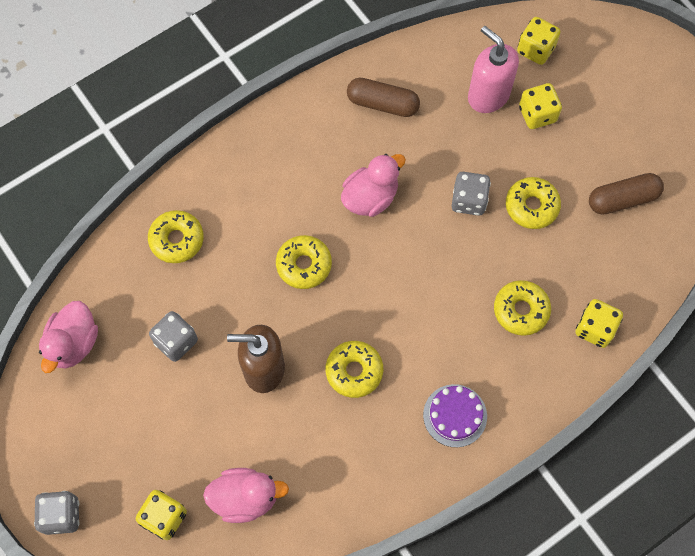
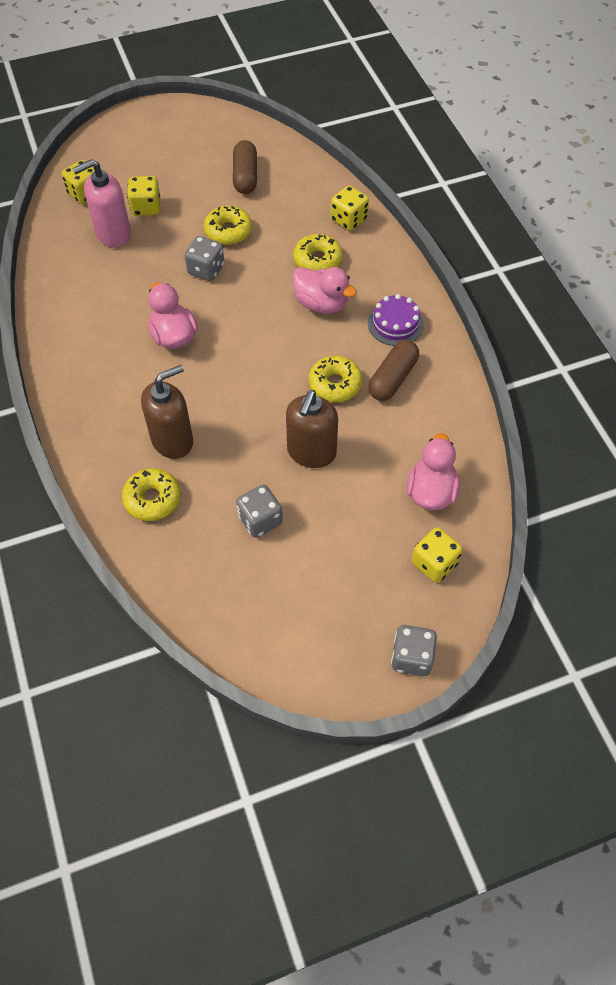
camera: 75 degrees left, 10 degrees down
pink duck [39,301,98,373] -> pink duck moved to [292,267,357,314]
yellow donut [276,235,332,289] -> none
brown capsule [347,78,420,117] -> brown capsule moved to [368,340,419,401]
none -> brown soap dispenser [141,365,193,459]

